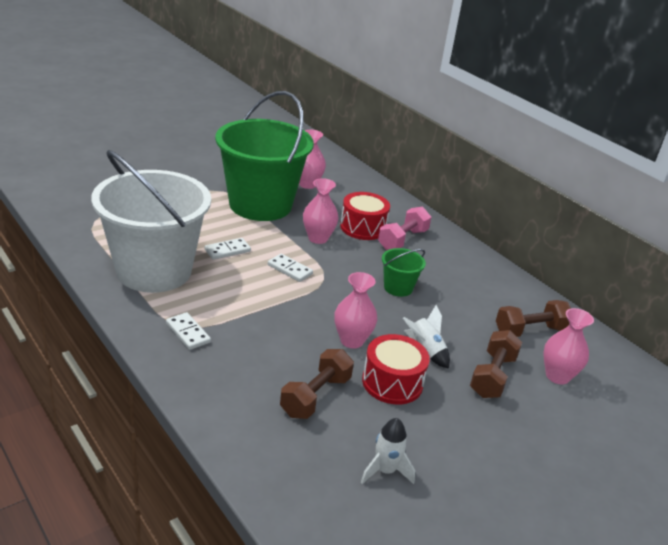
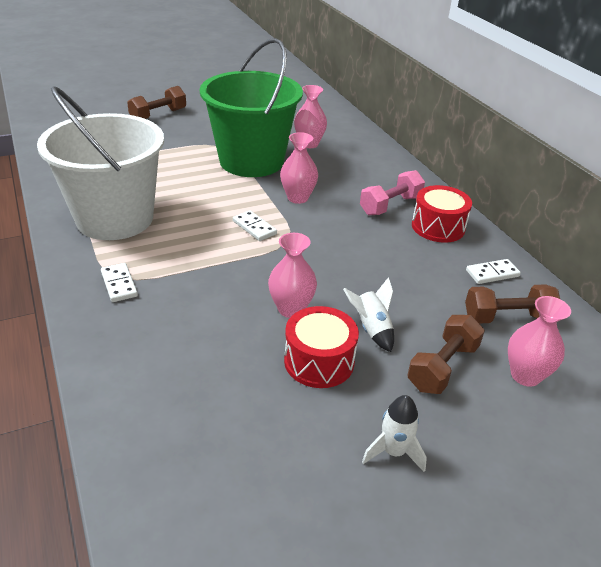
camera: 15 degrees right, 5 degrees up
white domino [205,238,251,260] -> white domino moved to [466,259,521,284]
brown dumbbell [280,349,354,419] -> brown dumbbell moved to [127,86,186,119]
red drum [340,192,390,240] -> red drum moved to [412,185,472,243]
white rocket [361,418,415,484] -> white rocket moved to [362,395,427,472]
green bucket [382,248,426,297] -> none

